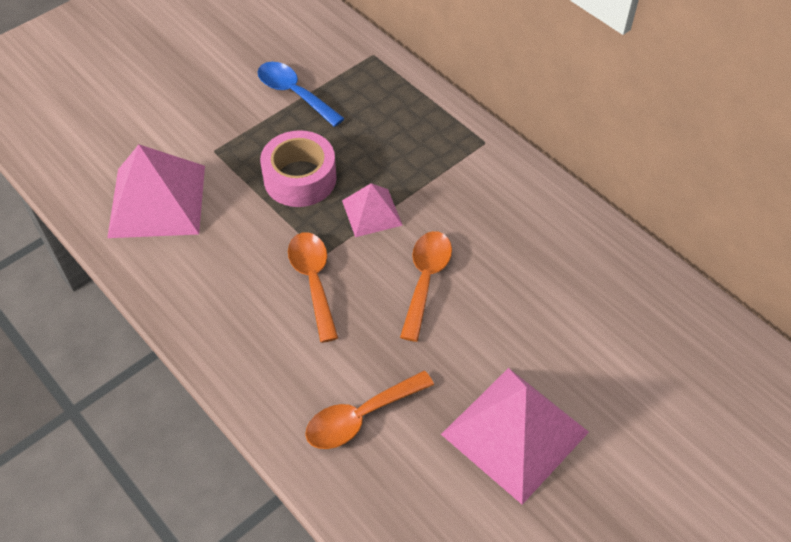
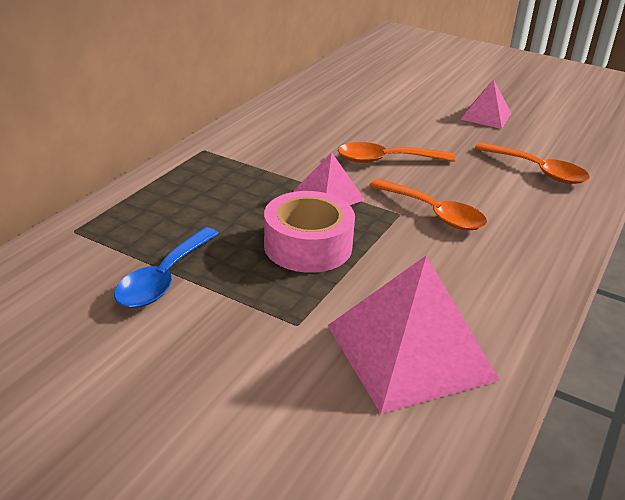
camera: 110 degrees left, 20 degrees down
orange spoon [288,232,338,343] -> orange spoon turned 105 degrees counterclockwise [369,179,487,230]
pink pyramid [441,368,589,505] -> pink pyramid [460,79,512,129], size x0.55

